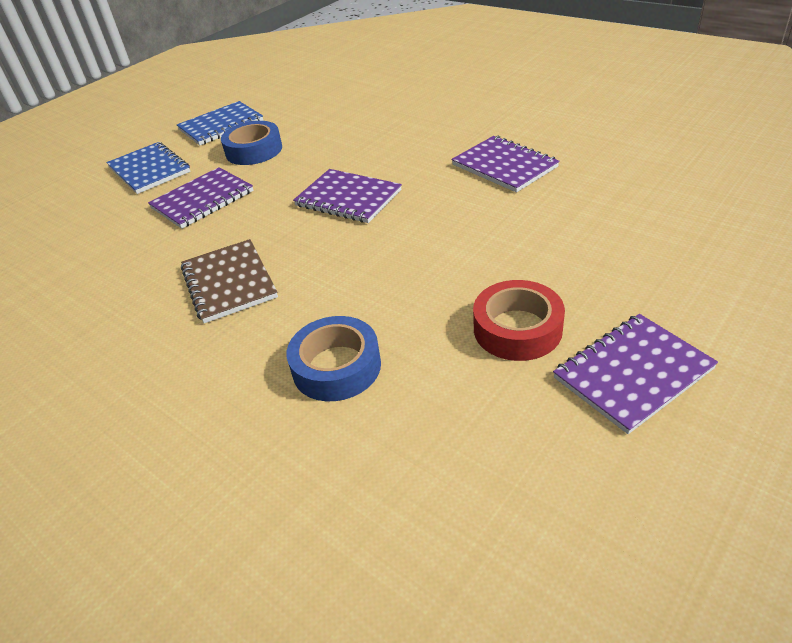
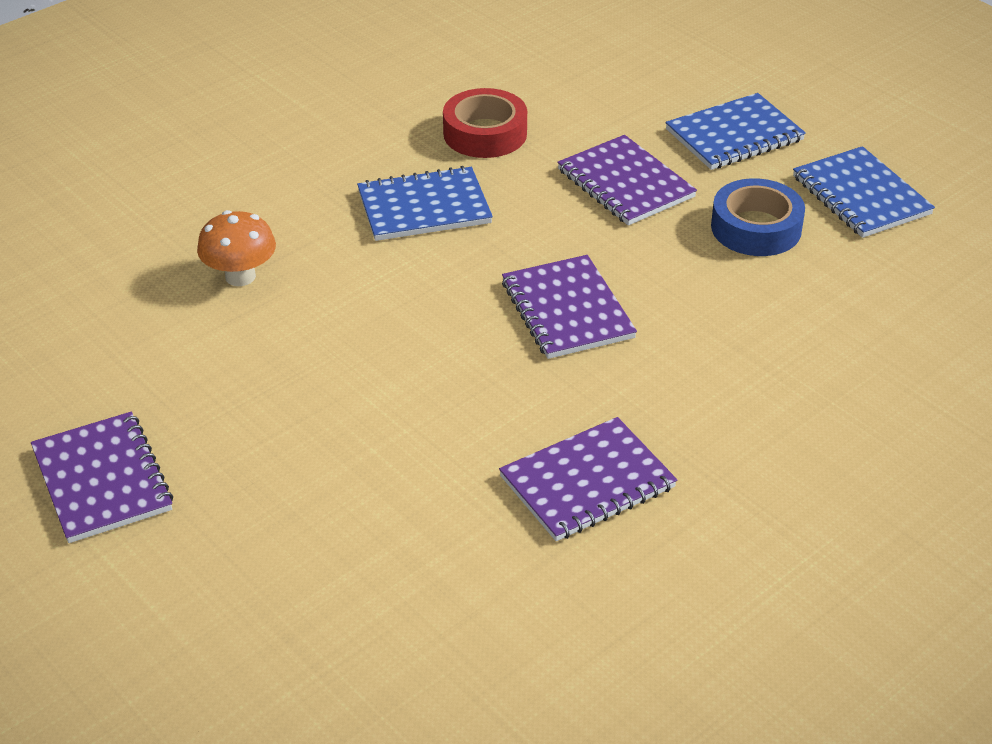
camera: 95 degrees right, 0 degrees up
brown notebook [181,239,278,323] -> blue notebook [357,166,493,241]
blue tape [287,316,381,401] -> orange mushroom [197,210,276,286]
purple notebook [293,169,402,223] -> purple notebook turned 60 degrees counterclockwise [502,255,637,359]
red tape [473,280,565,361] -> red tape moved to [443,88,527,158]

